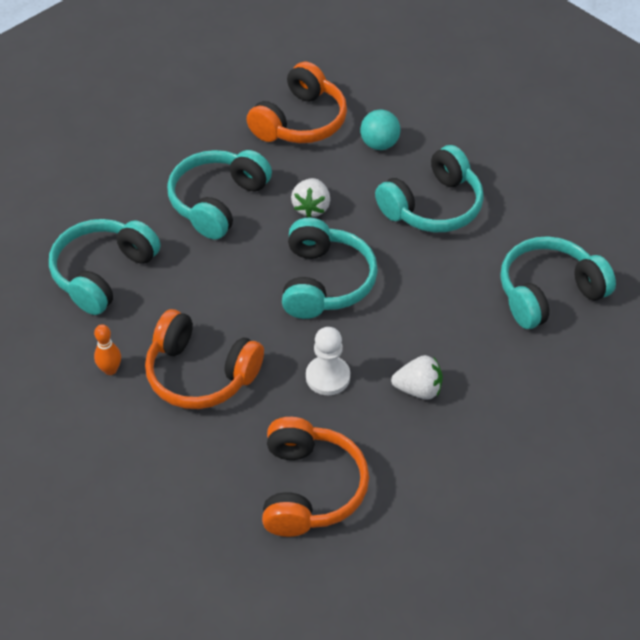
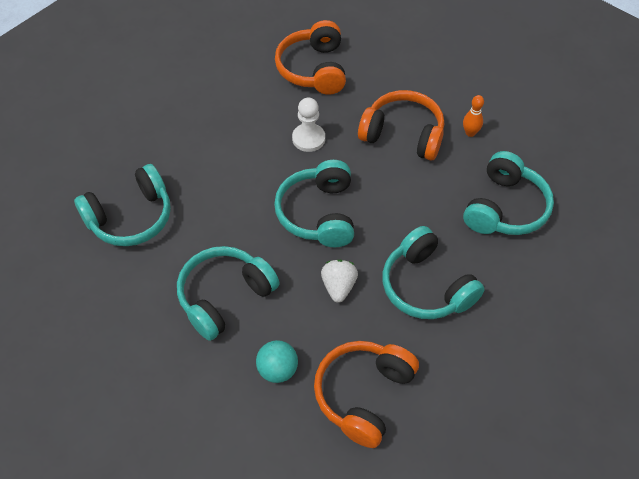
camera: 175 degrees right, 5 degrees up
turquoise headphones [167,150,272,240] -> turquoise headphones turned 120 degrees clockwise [382,226,485,319]
white strawberry [391,355,443,400] -> none

